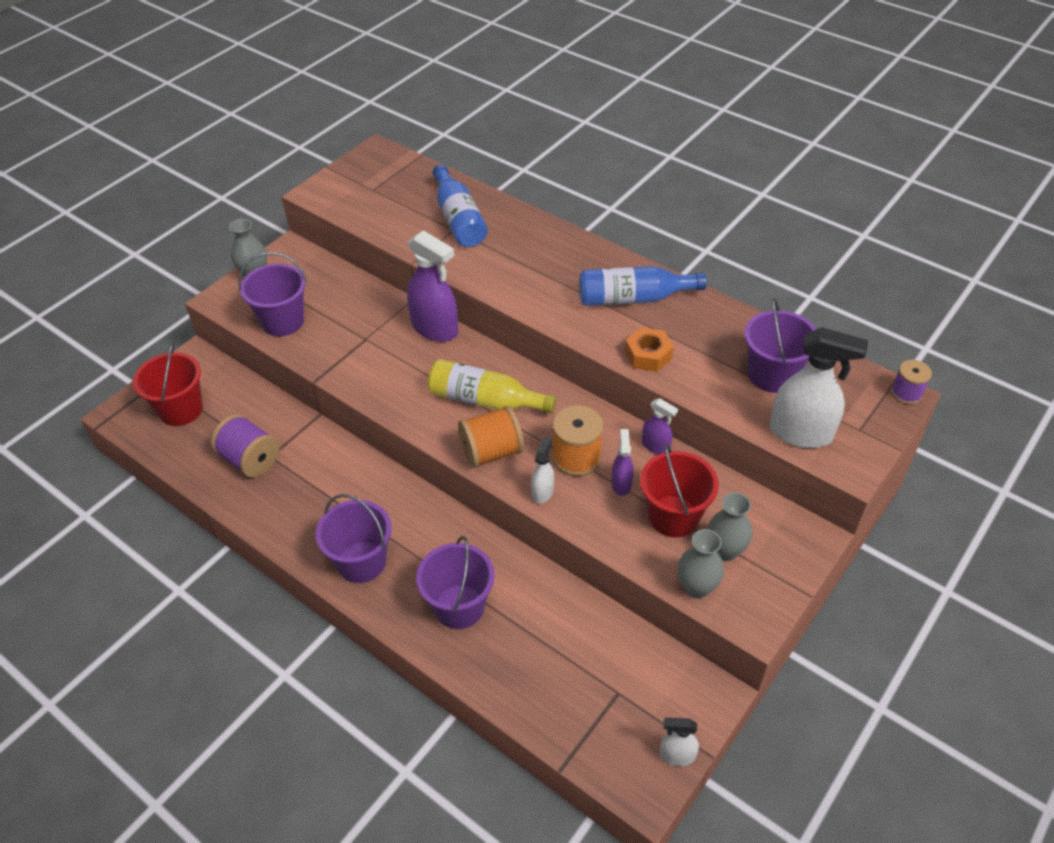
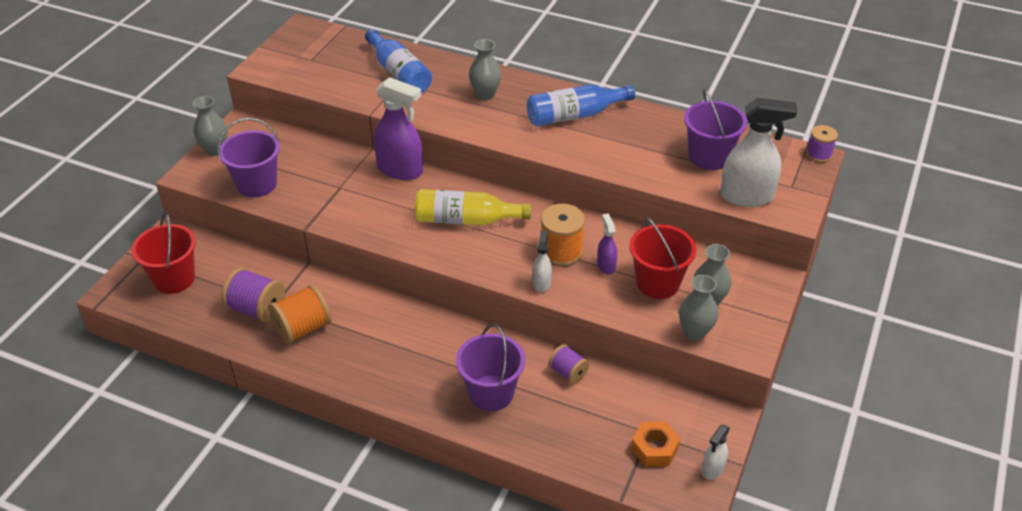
camera: 15 degrees left, 5 degrees down
purple bucket [316,494,391,583] -> none
orange spool [458,406,524,468] -> orange spool moved to [269,284,332,344]
orange nut [625,327,674,372] -> orange nut moved to [631,422,681,467]
purple spray bottle [642,398,678,454] -> none
white spray bottle [659,718,699,766] -> white spray bottle turned 45 degrees counterclockwise [701,425,730,480]
none -> grey vase [469,39,501,100]
none -> purple spool [548,344,589,384]

